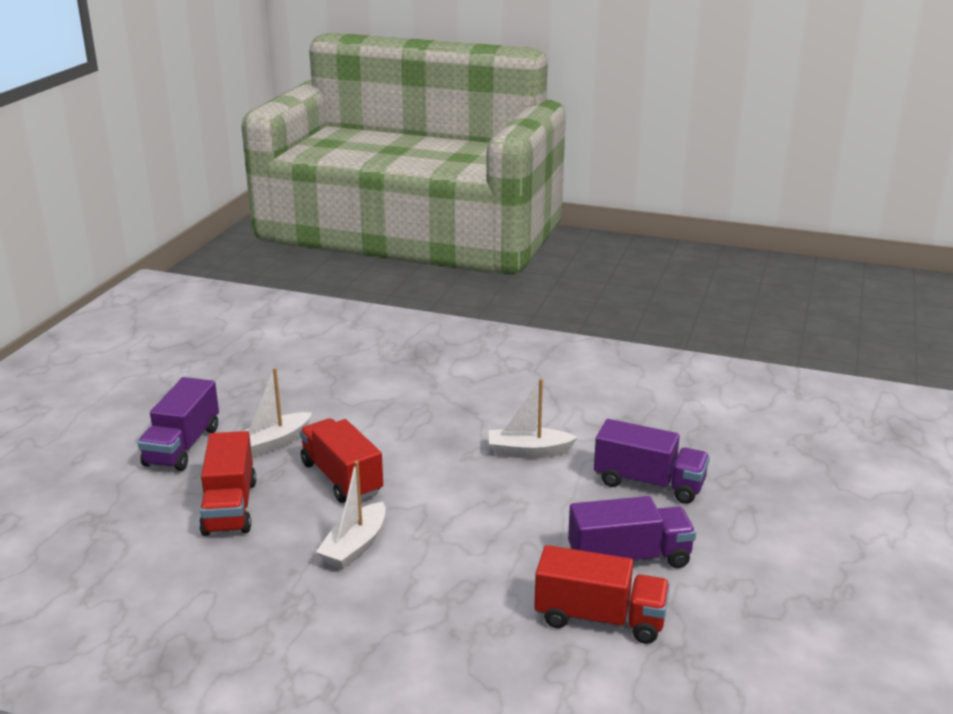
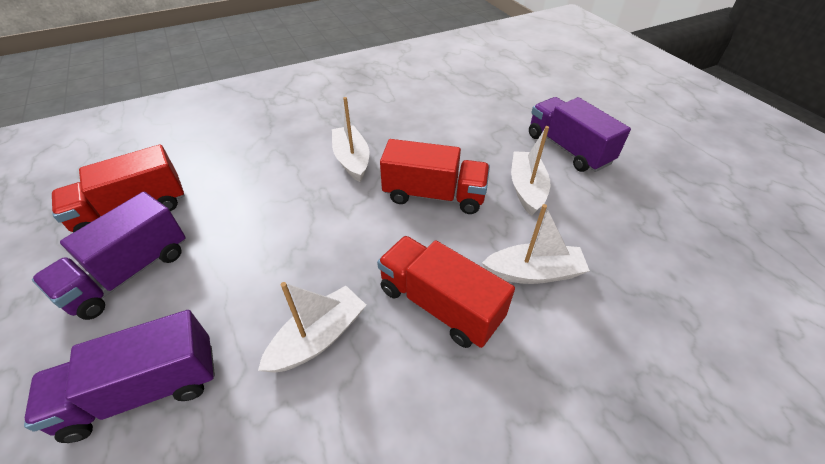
camera: 135 degrees right, 20 degrees up
red truck [199,431,256,536] -> red truck moved to [377,236,515,348]
none -> white boat [482,204,590,284]

